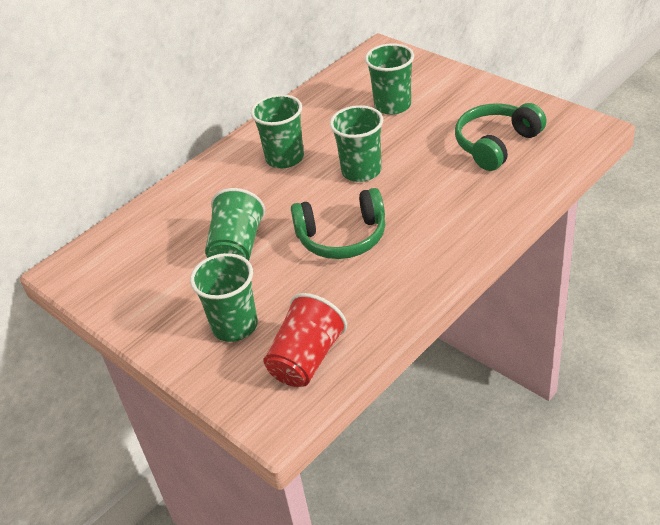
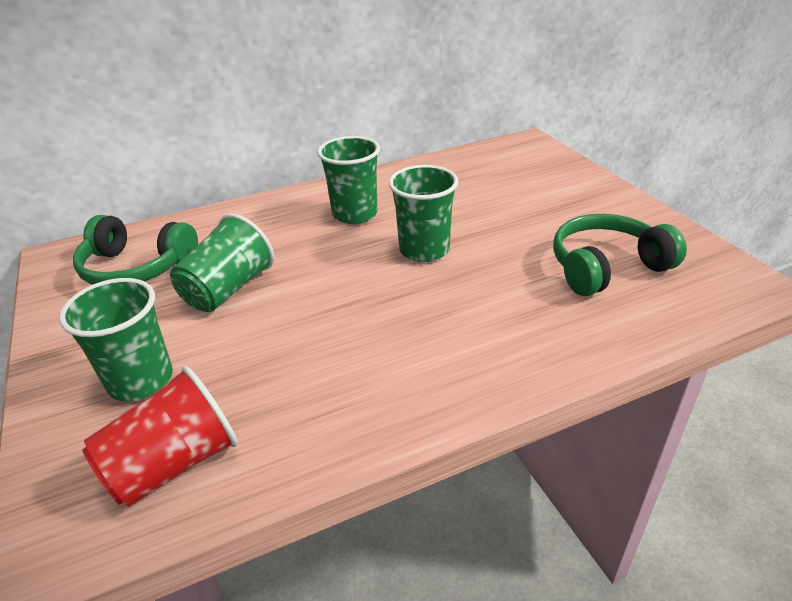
camera: 20 degrees right, 5 degrees down
green headphones [291,188,385,259] -> green headphones moved to [73,215,198,285]
green cup [365,43,414,115] -> none

